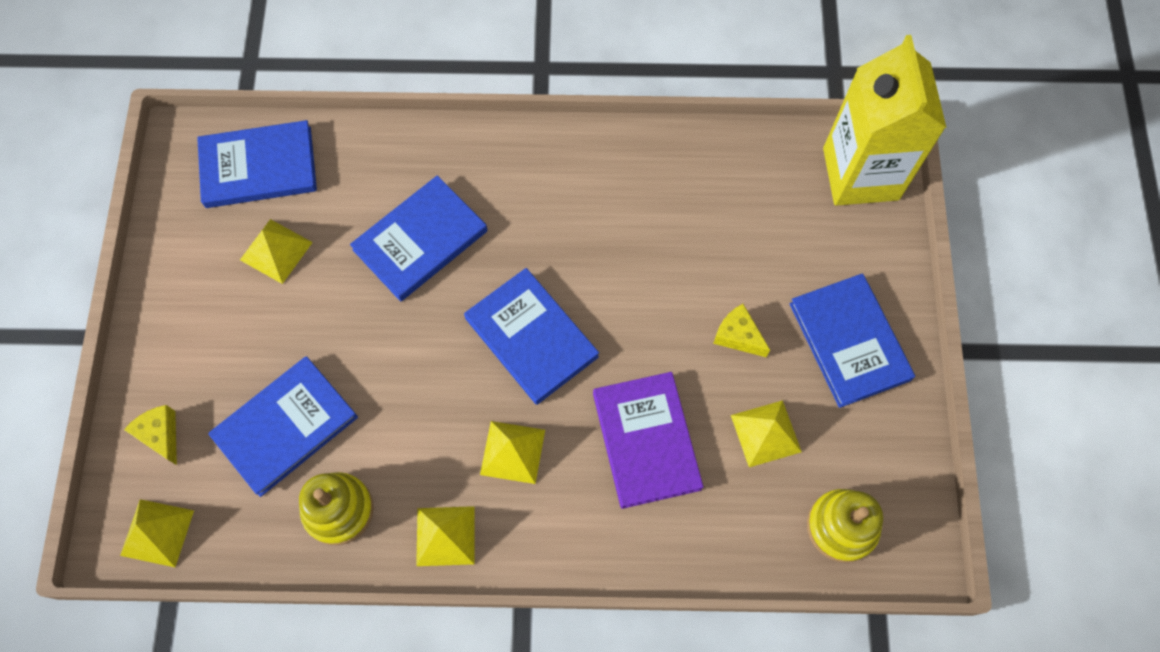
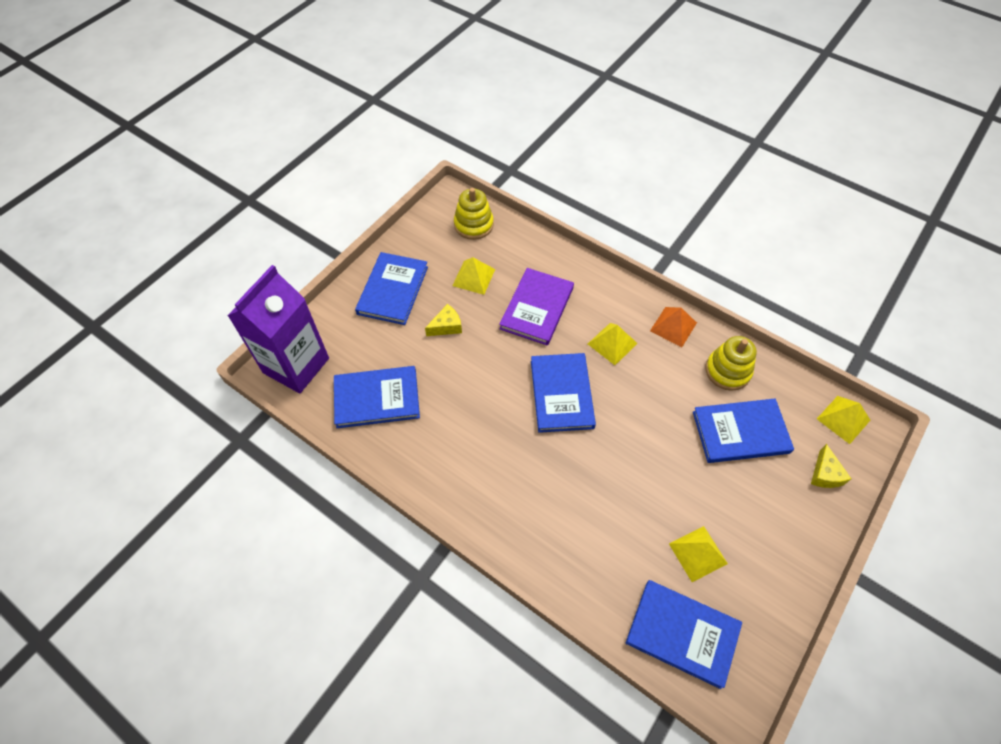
camera: 145 degrees left, 10 degrees down
blue book [350,175,488,301] -> blue book moved to [334,366,420,428]
yellow pyramid [416,506,475,566] -> orange pyramid [650,307,697,347]
yellow cheese [713,304,770,357] -> yellow cheese turned 105 degrees counterclockwise [425,304,462,336]
yellow carton [823,35,946,206] -> purple carton [227,265,329,393]

